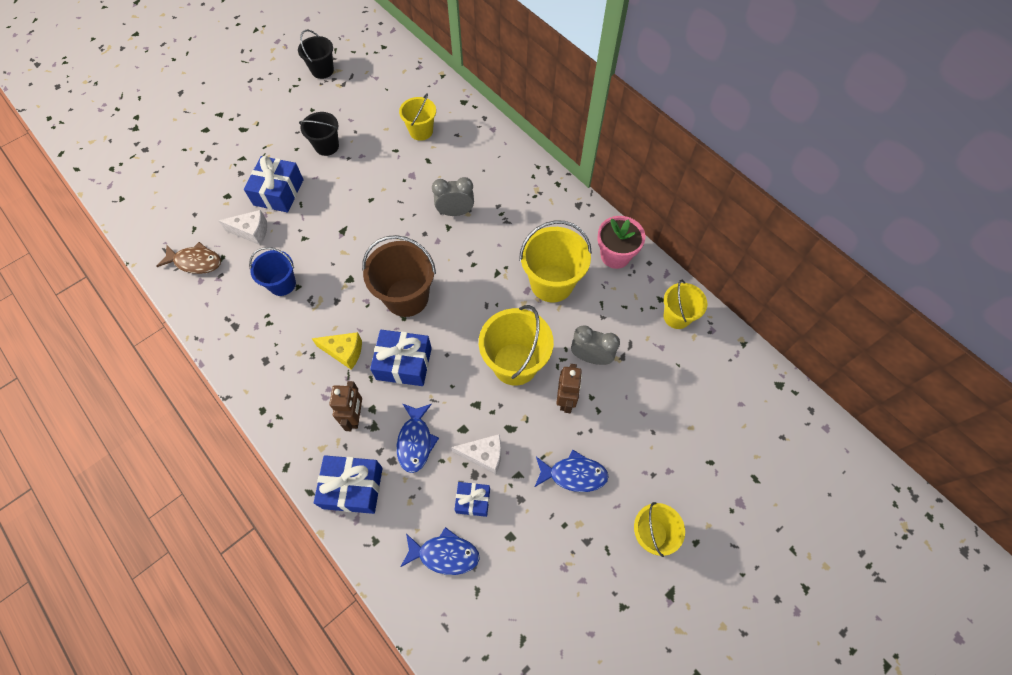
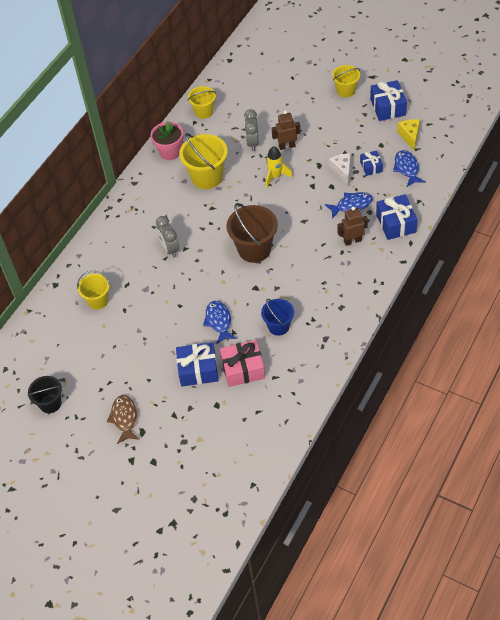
camera: 105 degrees left, 10 degrees down
brown fish [156,242,221,274] -> brown fish moved to [107,395,140,444]
white cheese [219,210,267,245] -> pink gift [220,340,265,387]
black bucket [299,112,339,156] -> none
yellow cheese [311,332,362,370] -> yellow cheese moved to [397,119,420,151]
blue gift [370,330,432,386] -> blue gift moved to [370,80,407,121]
yellow bucket [479,305,554,386] -> yellow rocket [266,146,293,188]
blue fish [535,449,609,492] -> blue fish moved to [203,301,237,345]

